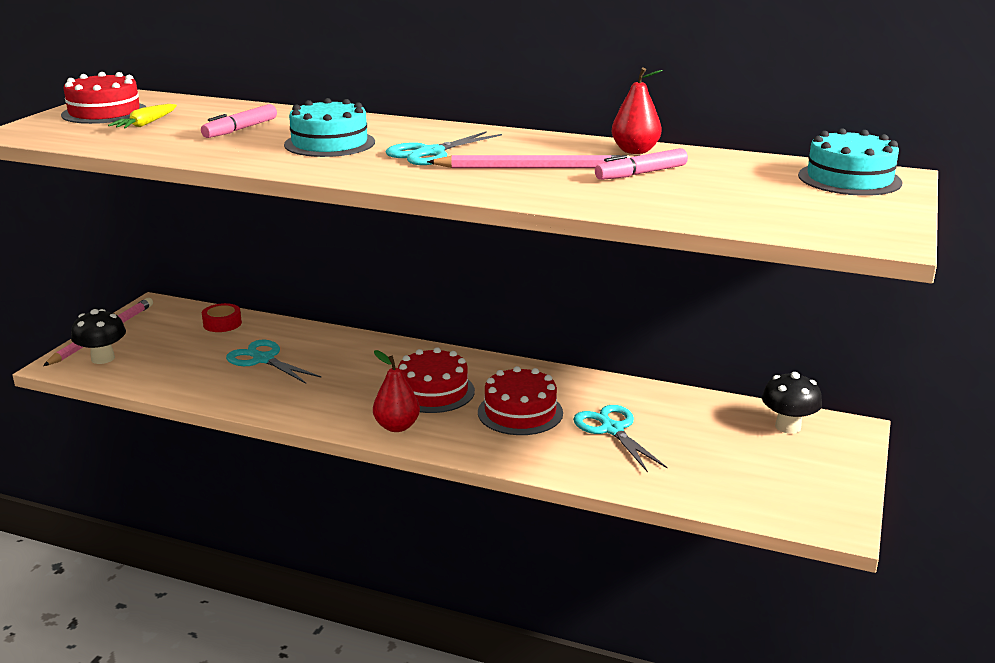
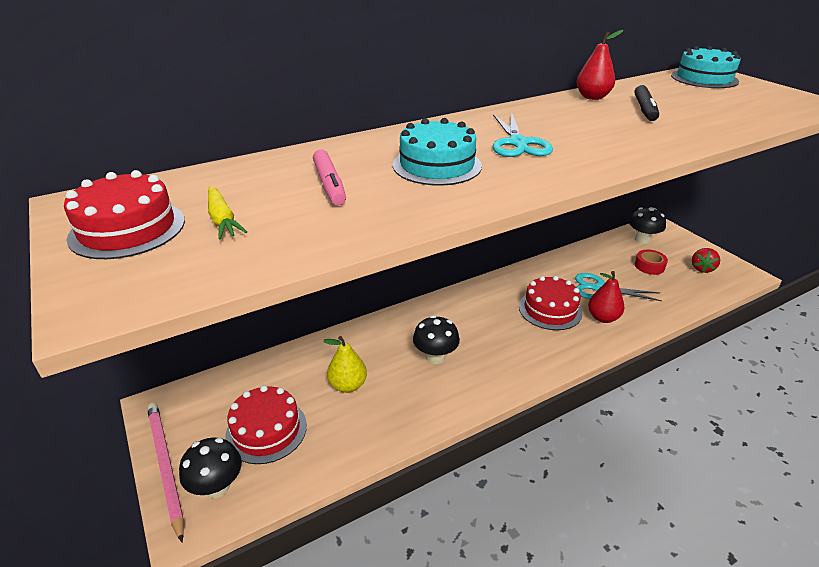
camera: 50 degrees left, 10 degrees up
red tape [202,303,242,332] -> red tape moved to [635,250,668,275]
turquoise scissors [226,340,322,384] -> yellow pear [323,336,367,393]
red pear [373,350,420,432] -> red pear moved to [588,271,625,323]
red cake [398,347,475,413] -> red cake moved to [225,385,307,464]
pink pencil [427,155,630,168] -> none
pink marker [595,148,688,180] -> black marker [634,85,659,121]
none -> black mushroom [413,315,460,364]
none -> red strawberry [692,248,720,273]

